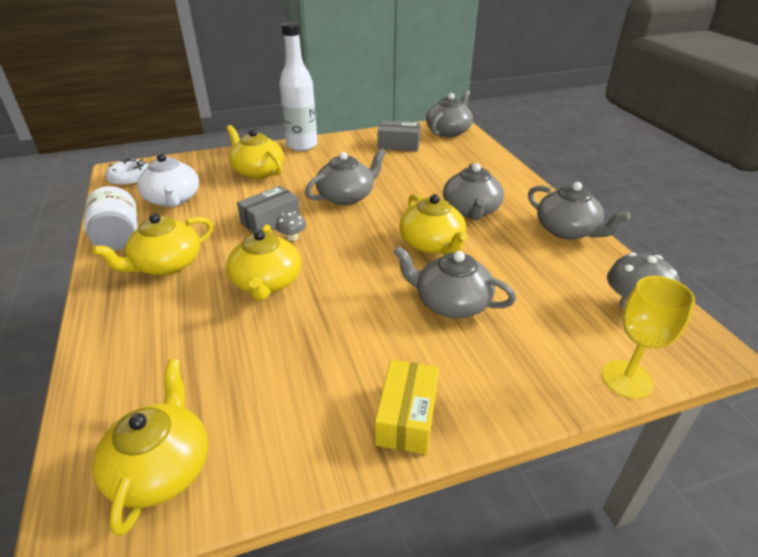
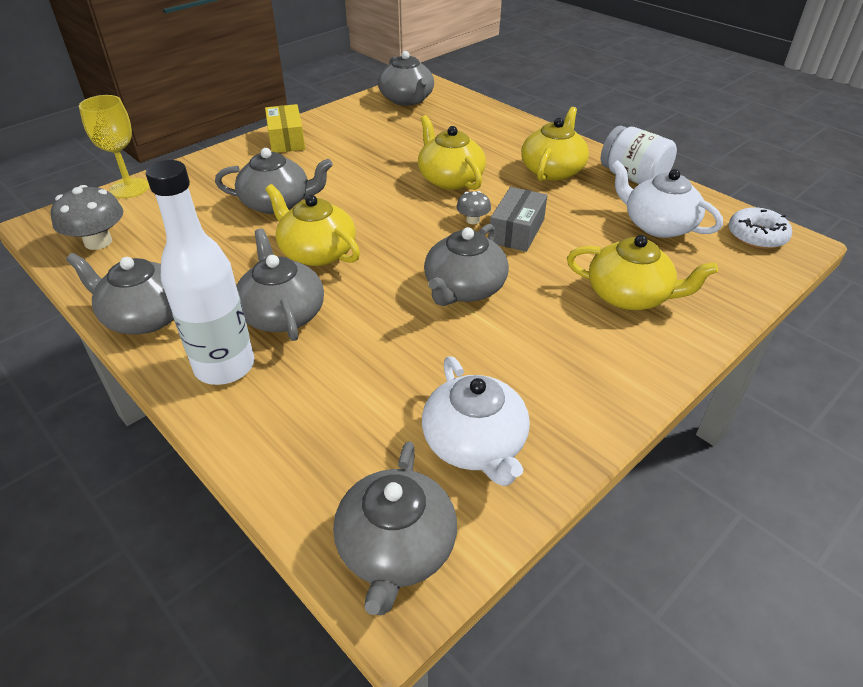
camera: 155 degrees right, 5 degrees up
yellow teapot [92,359,208,536] -> grey teapot [378,51,434,106]
white bottle [279,22,317,151] -> white bottle moved to [146,160,254,385]
grey box [378,120,421,151] -> white teapot [422,356,530,486]

